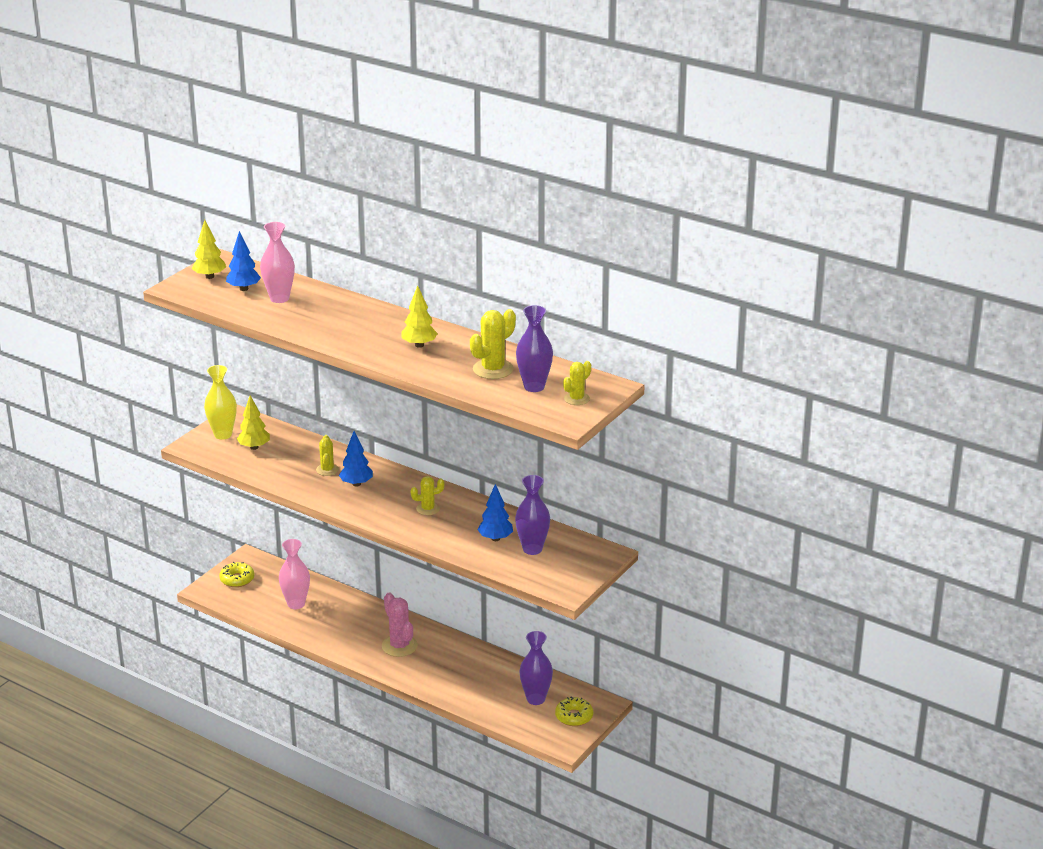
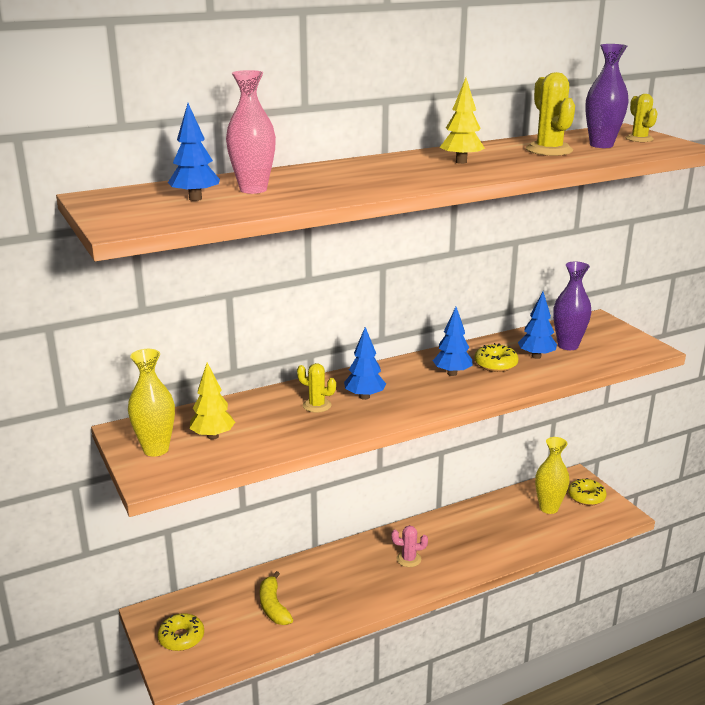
camera: 60 degrees left, 5 degrees down
yellow tree [192,220,226,279] -> none
pink vase [279,539,310,609] -> yellow banana [260,571,293,625]
pink cactus [382,593,418,657] -> pink cactus [391,525,428,567], size x0.62
yellow cactus [410,476,444,515] -> blue tree [433,307,472,376]
purple vase [519,631,553,705] -> yellow vase [535,437,570,514]
none -> yellow donut [474,343,518,372]

